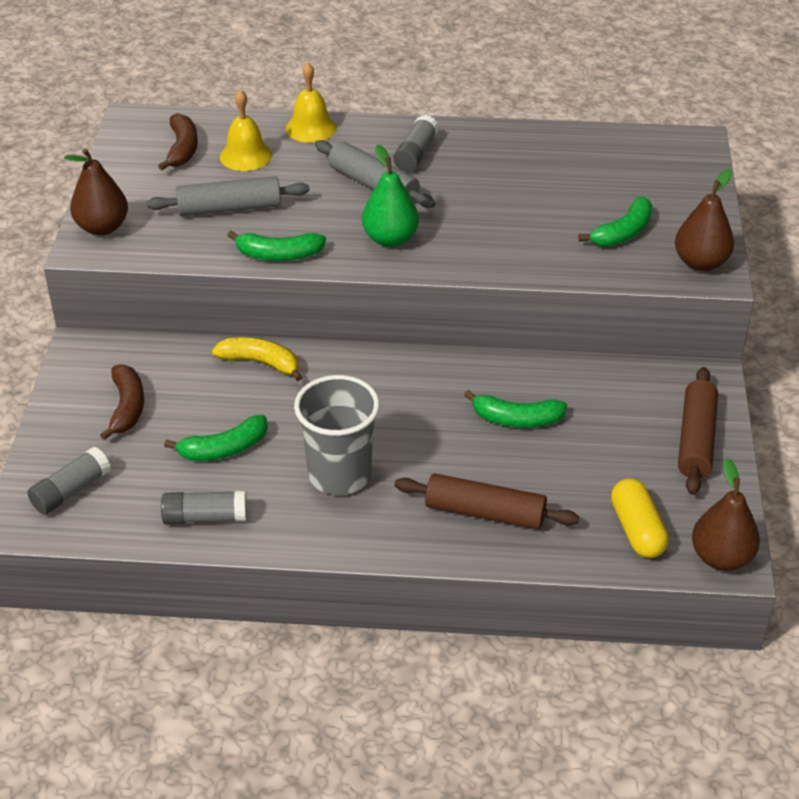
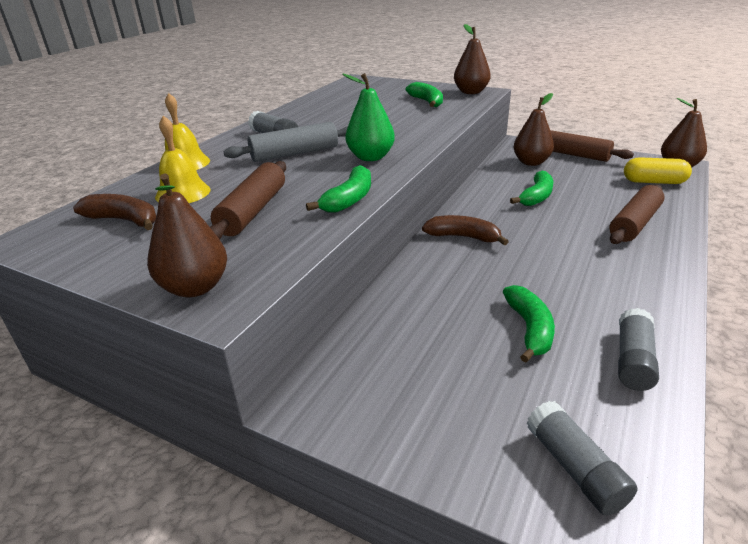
camera: 65 degrees left, 10 degrees down
brown banana [100,364,144,440] -> brown banana moved to [422,215,509,246]
grey rolling pin [146,176,310,216] -> brown rolling pin [210,161,286,239]
yellow banana [212,337,302,382] -> none
grey cup [294,375,380,495] -> none
none -> brown pear [514,93,554,166]

